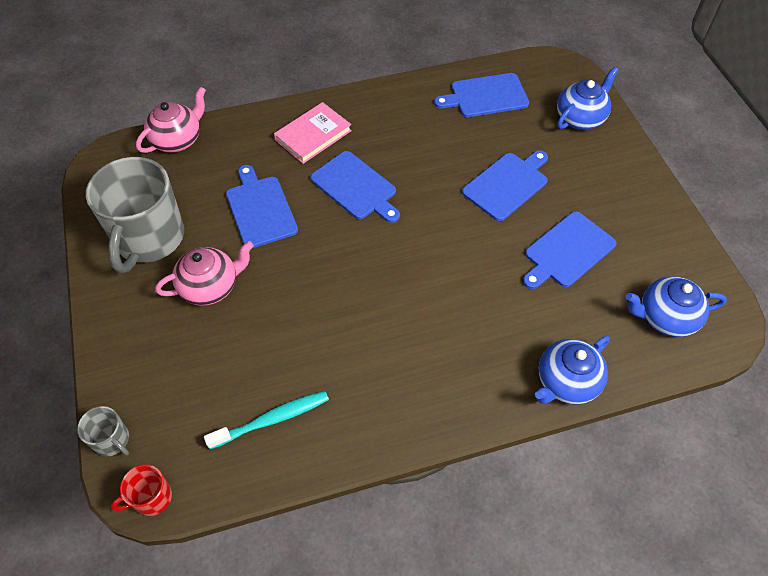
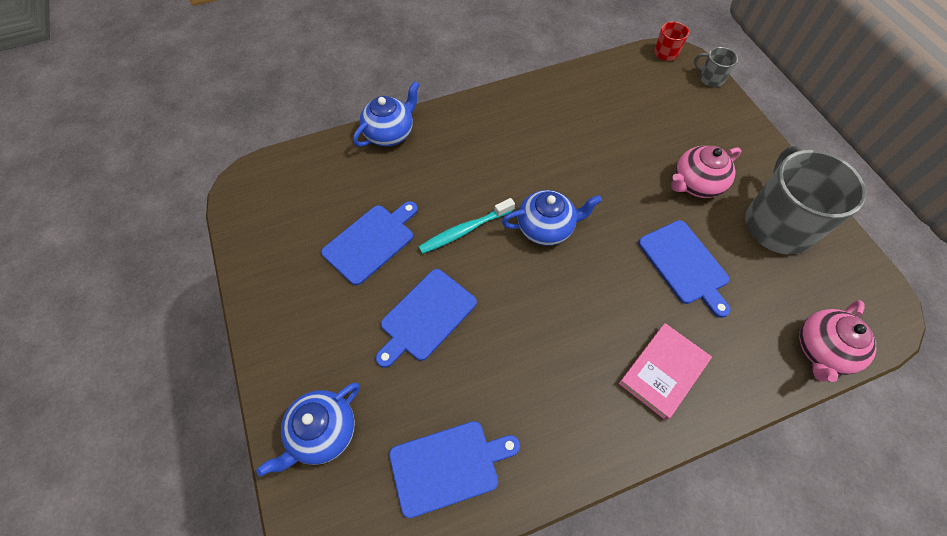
camera: 175 degrees right, 5 degrees up
turquoise toothbrush [204,391,329,449] -> turquoise toothbrush moved to [419,198,515,254]
blue cutting board [310,151,400,223] -> none
blue teapot [626,276,727,337] -> blue teapot moved to [502,190,602,246]

